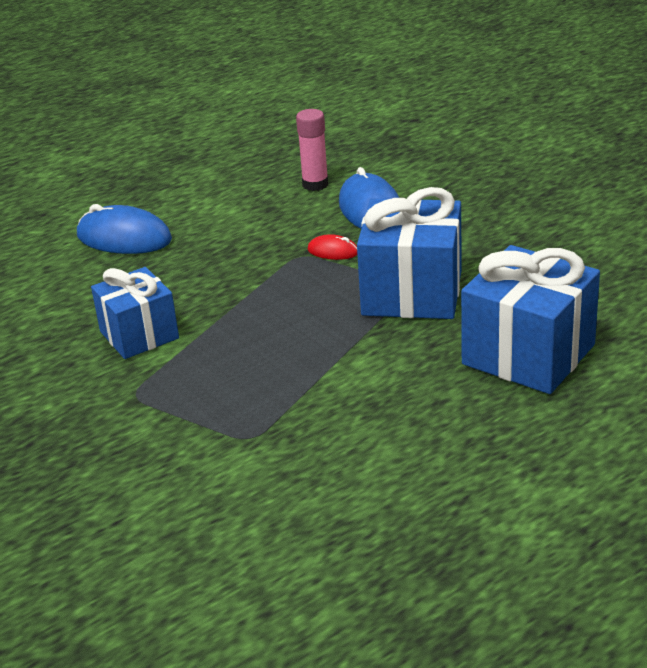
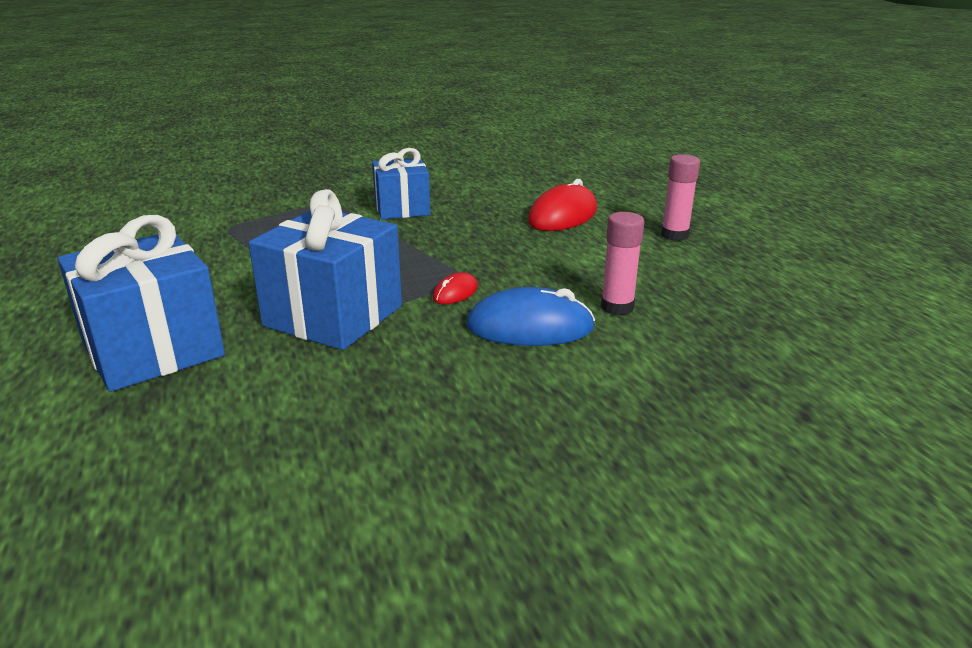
camera: 105 degrees right, 5 degrees down
blue mouse [77,204,172,254] -> red mouse [528,179,597,231]
none -> pink glue stick [661,154,700,241]

